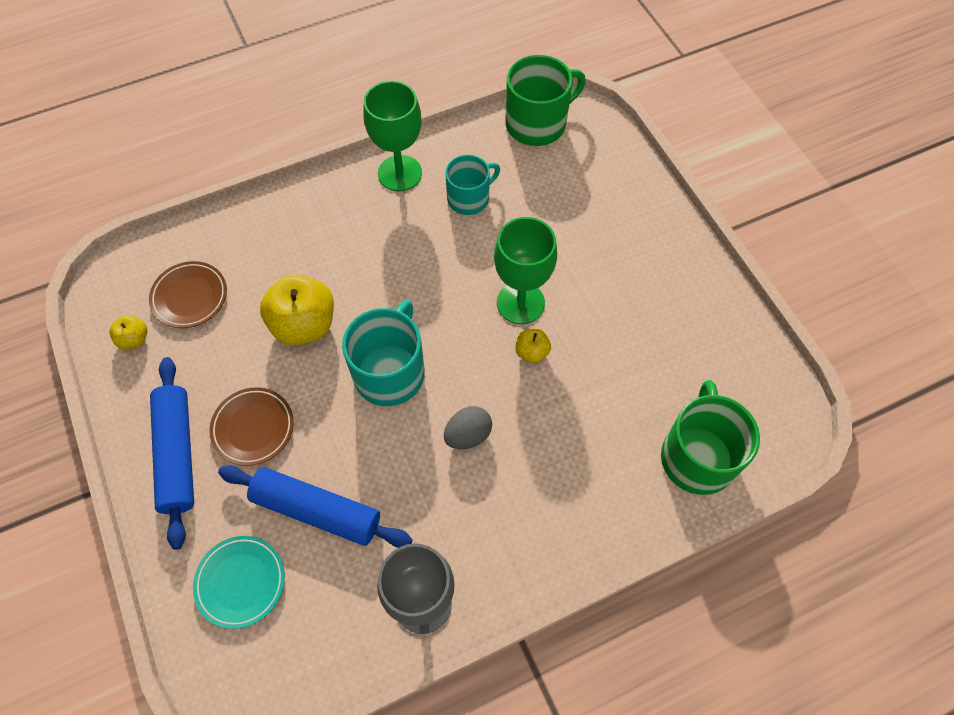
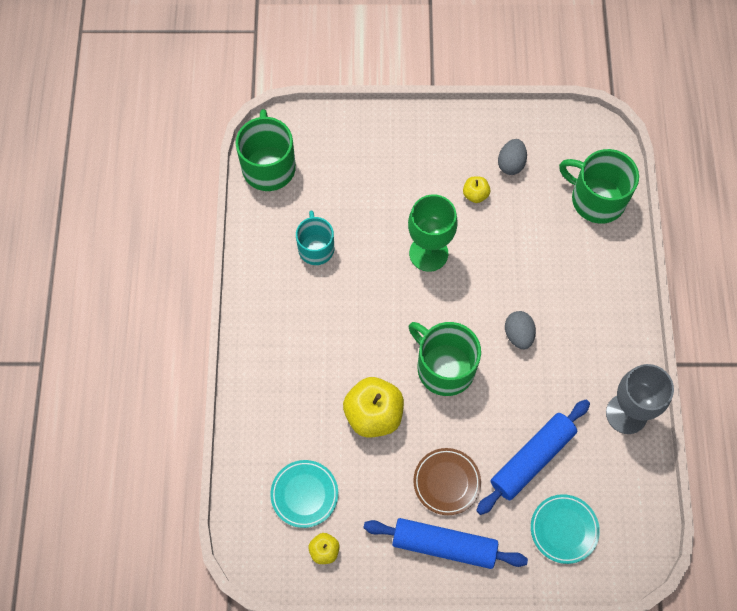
camera: 65 degrees left, 5 degrees up
brown plate [149,261,227,328] -> turquoise plate [270,460,338,528]
turquoise mug [342,300,425,406] -> green mug [409,322,481,396]
green goblet [363,81,422,191] -> none
yellow apple [515,329,551,363] -> yellow apple moved to [463,176,490,203]
none -> grey egg [498,139,527,175]

